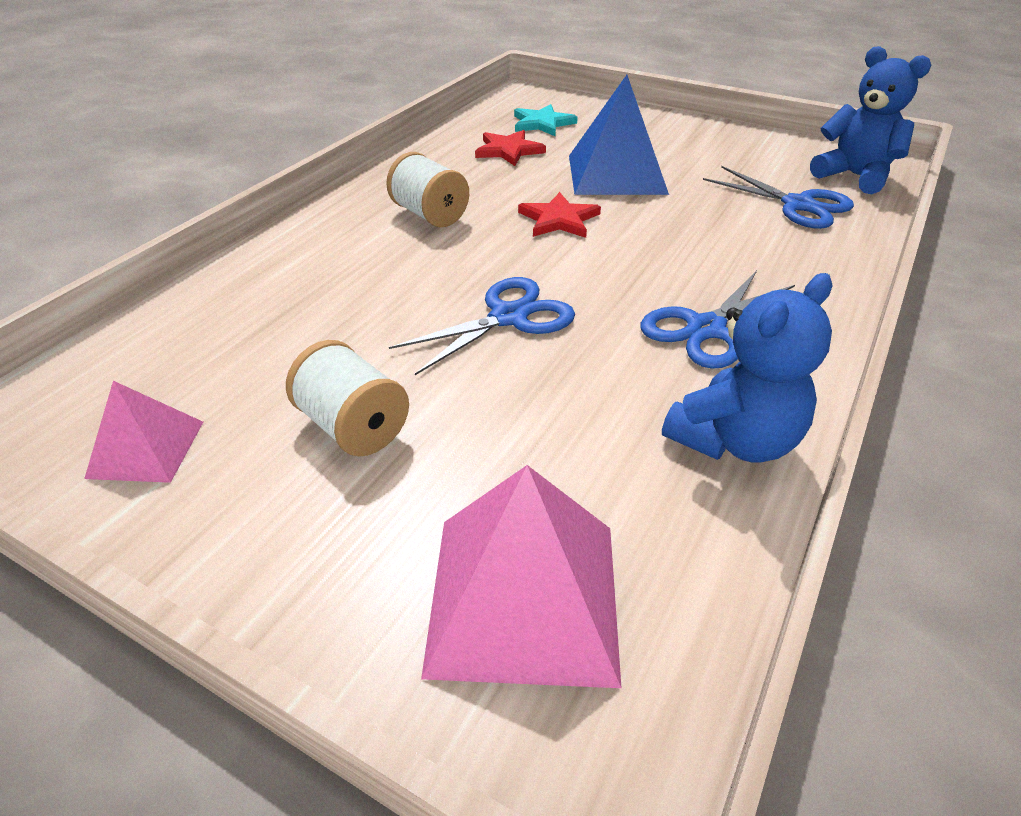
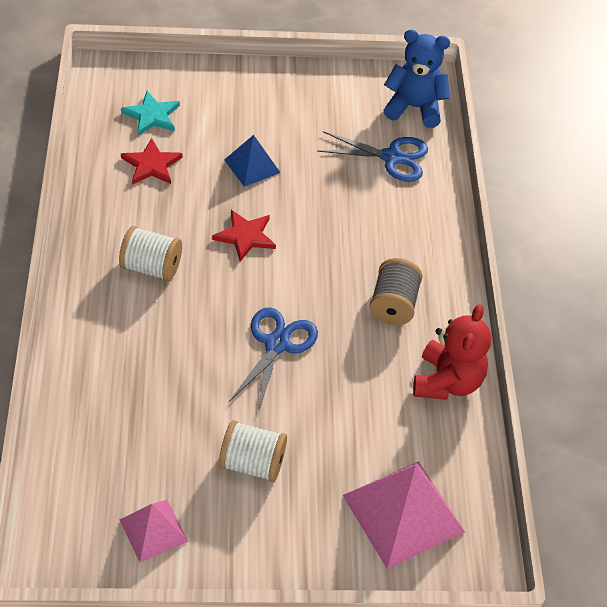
camera: 35 degrees left, 10 degrees up
blue pyramid [569,75,669,195] -> blue pyramid [224,135,281,187], size x0.57
blue scissors [640,271,795,369] -> grey spool [370,258,423,325]
blue teddy bear [662,273,833,463] -> red teddy bear [413,304,491,400]

